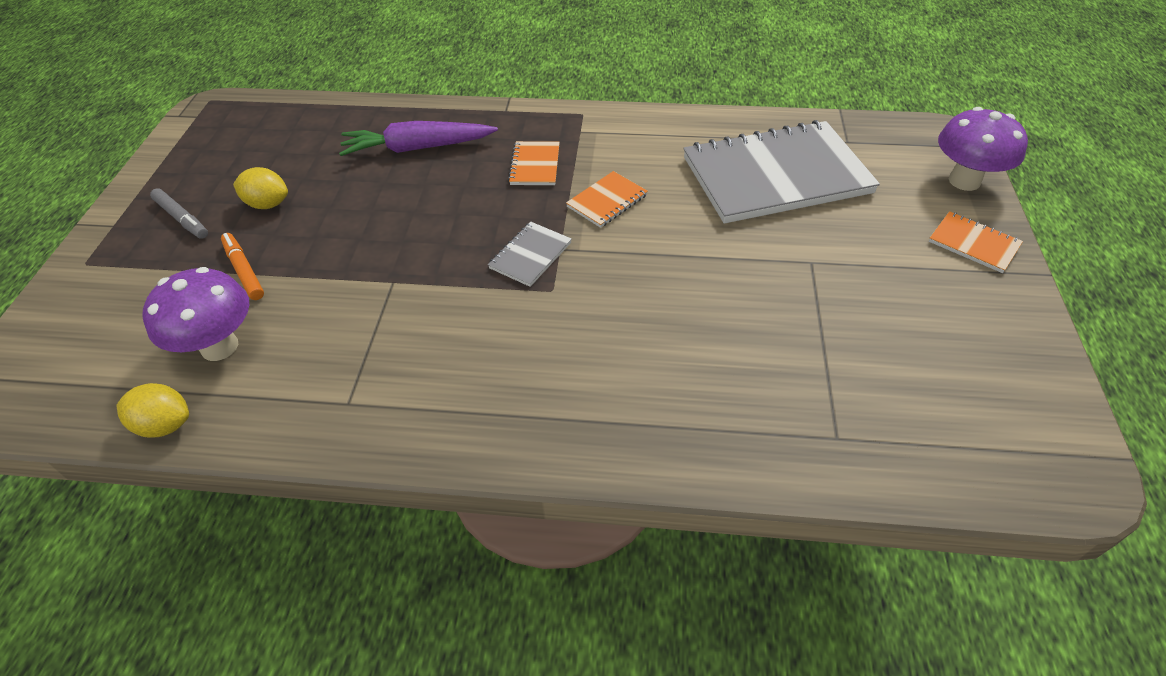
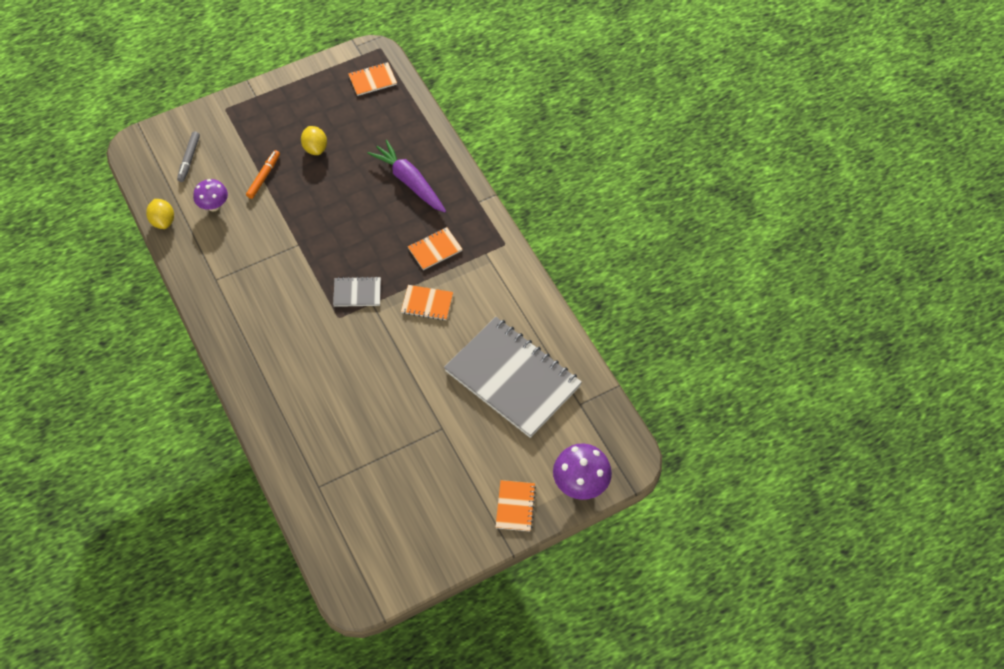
camera: 55 degrees right, 10 degrees up
purple mushroom [142,267,249,361] -> purple mushroom [193,179,228,212], size x0.66
grey marker [150,188,208,239] -> grey marker moved to [177,132,200,182]
none -> orange notebook [348,62,397,96]

